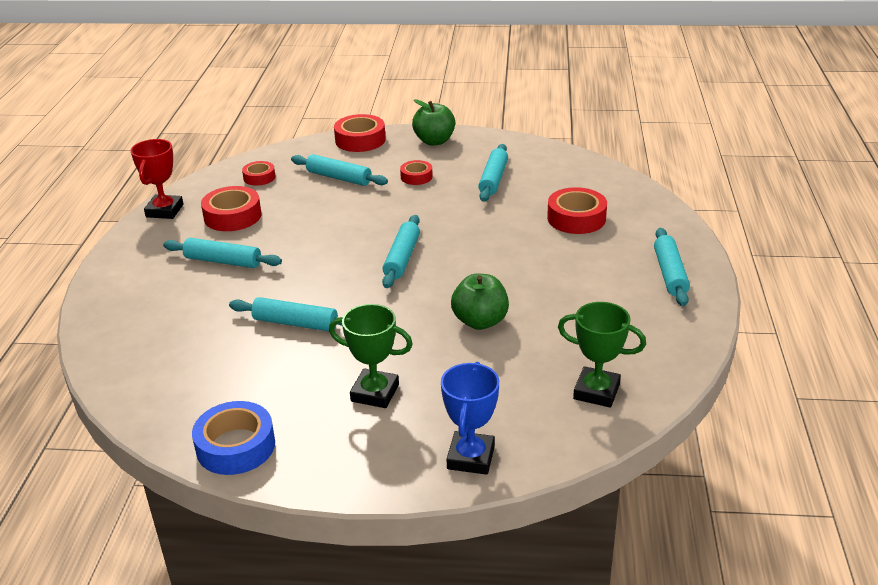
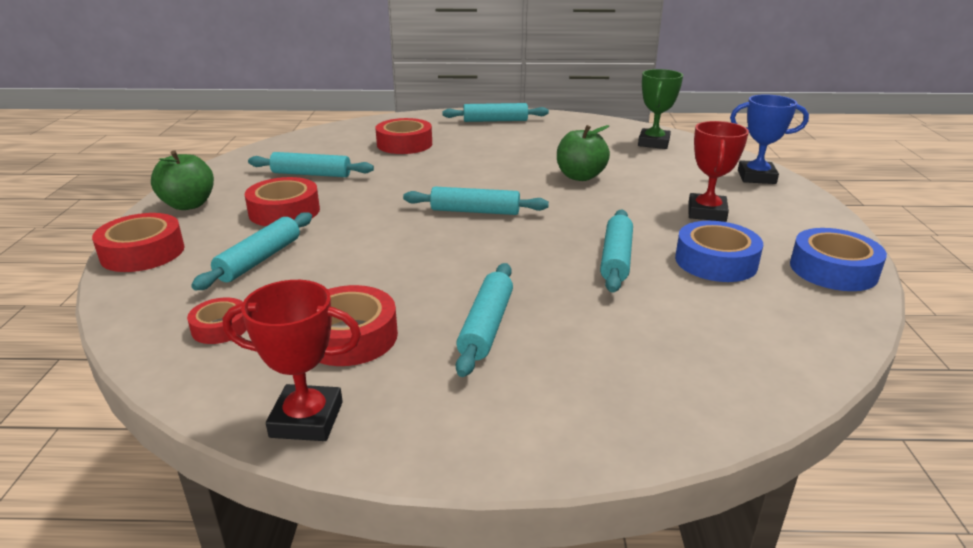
camera: 95 degrees left, 5 degrees down
green trophy [329,304,413,408] -> red trophy [688,121,749,222]
red tape [400,160,433,185] -> red tape [245,177,320,226], size x1.69
none -> blue tape [675,221,763,282]

